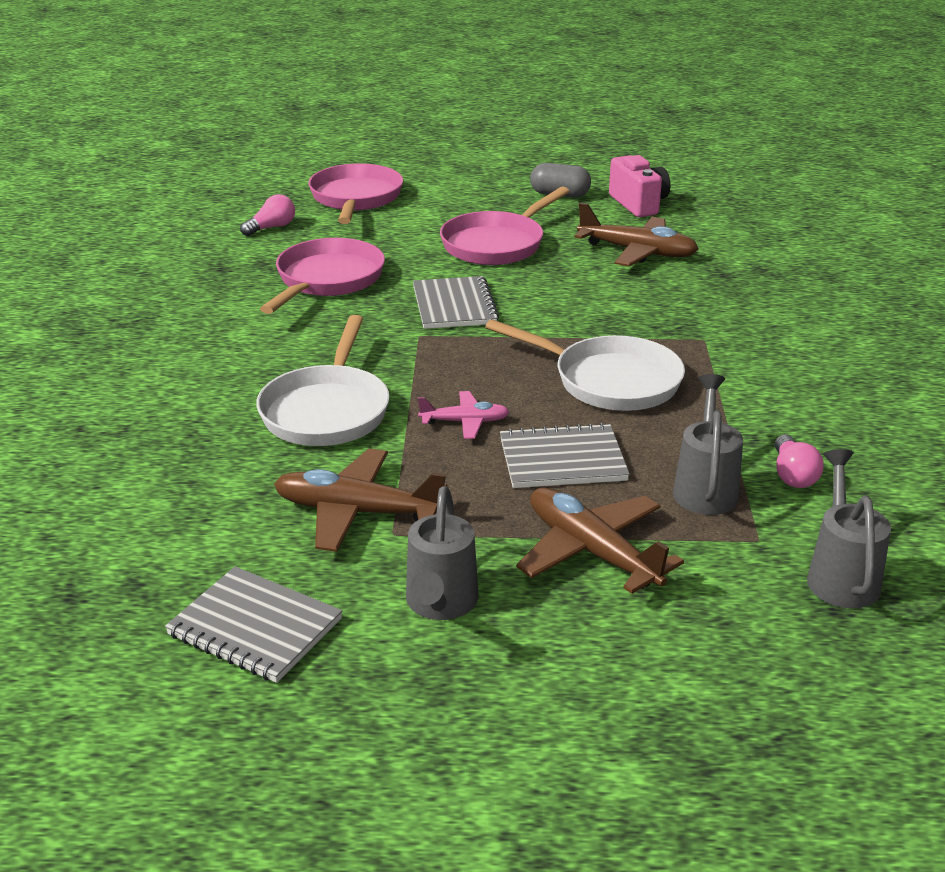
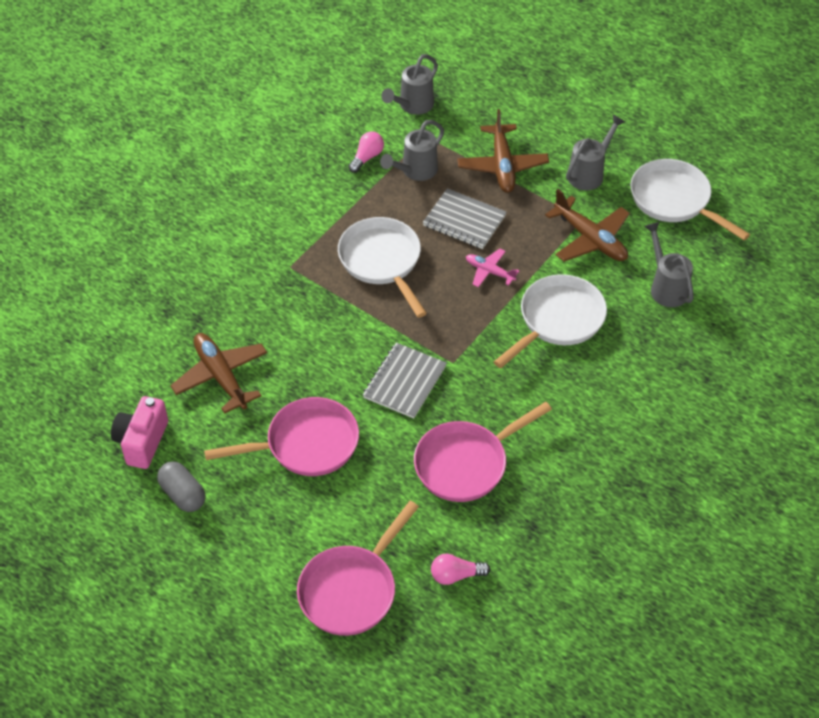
camera: 145 degrees left, 20 degrees up
grey notebook [165,566,343,683] -> white pan [630,159,750,240]
none -> grey watering can [644,222,694,307]

